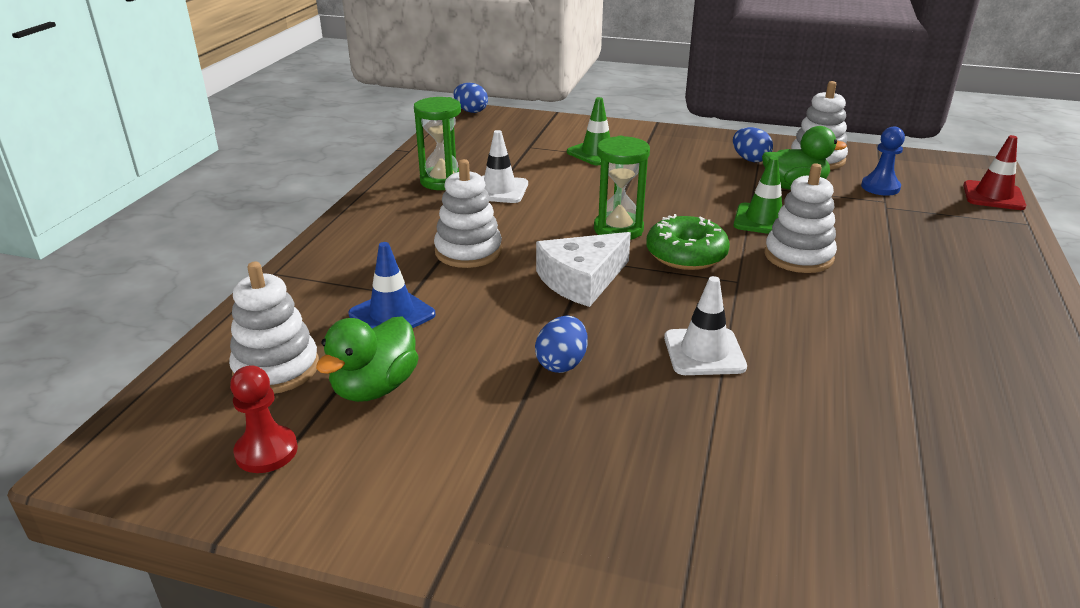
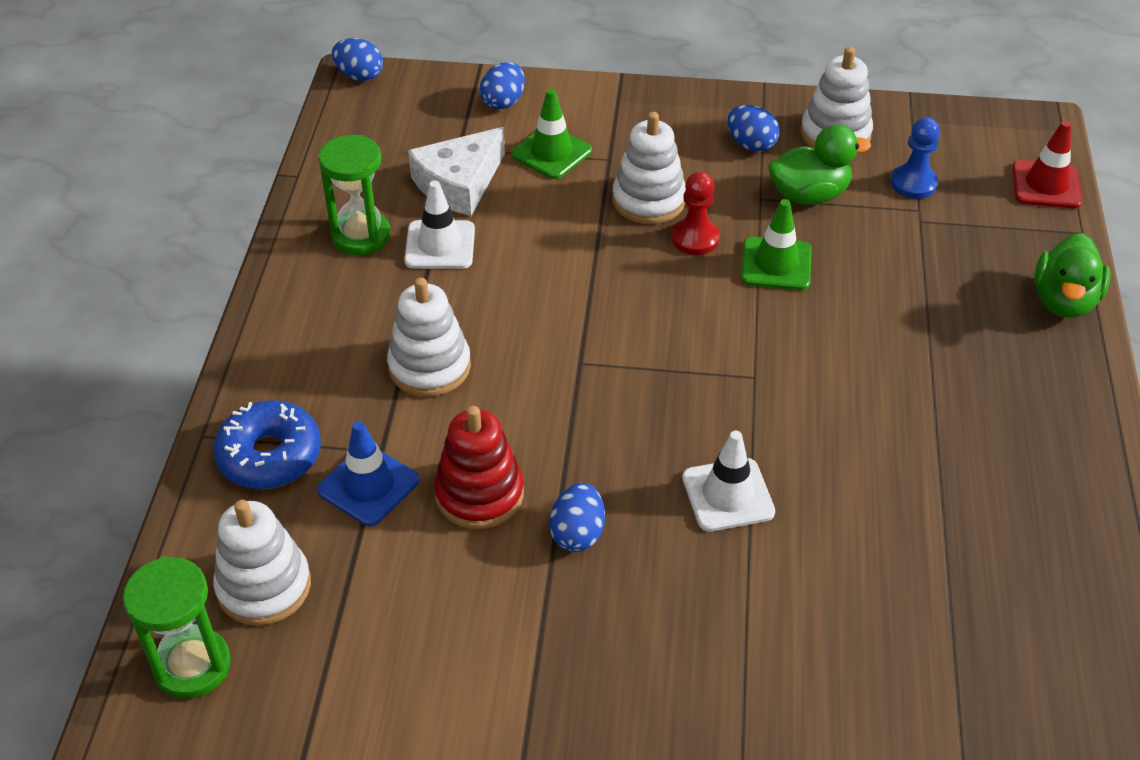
camera: 10 degrees left, 15 degrees up
red pawn [230,365,298,473] -> red pawn moved to [671,172,720,255]
green duck [316,316,419,402] -> green duck moved to [1034,233,1111,318]
white cheese [536,232,631,307] -> white cheese moved to [408,127,505,216]
green hourglass [594,136,650,240] -> green hourglass moved to [123,556,231,699]
green donut [646,214,730,270] -> none
white stacking toy [764,163,837,273] -> white stacking toy moved to [612,112,686,224]
none -> blue donut [213,400,321,489]
none -> red stacking toy [434,406,524,529]
none -> blue egg [480,62,525,110]

